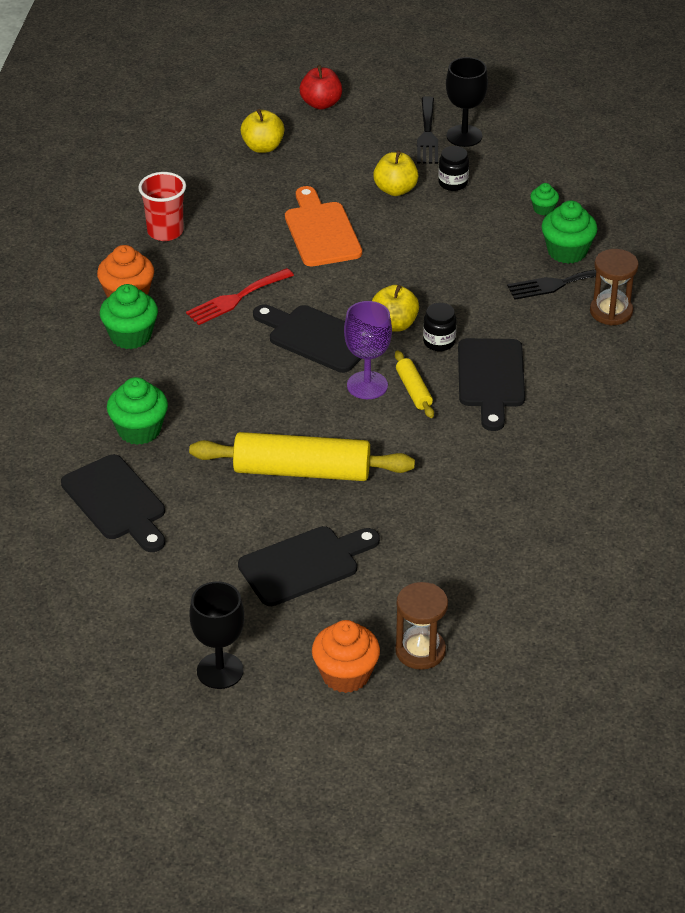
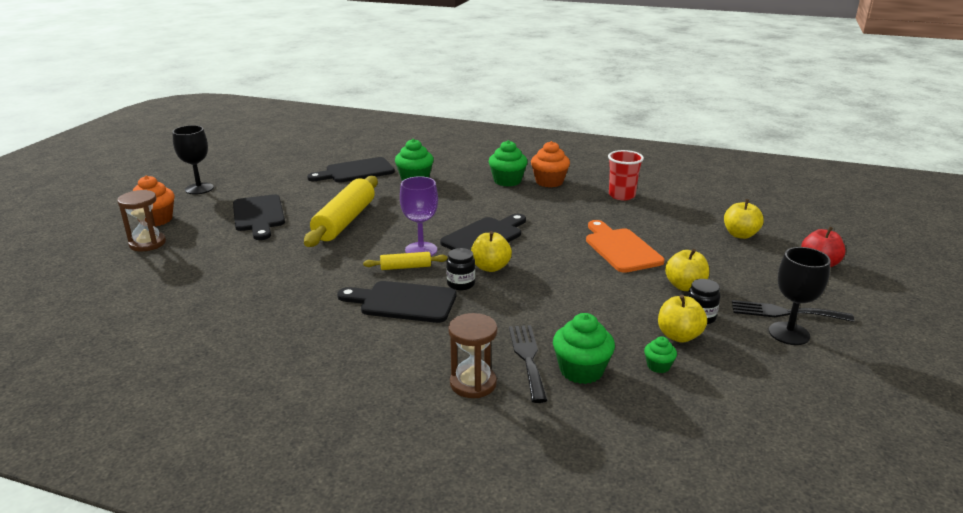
camera: 100 degrees right, 15 degrees down
red fork [186,268,294,325] -> none
orange cutting board [285,186,362,266] -> orange cutting board turned 105 degrees counterclockwise [586,220,664,273]
none -> yellow apple [658,295,707,343]

